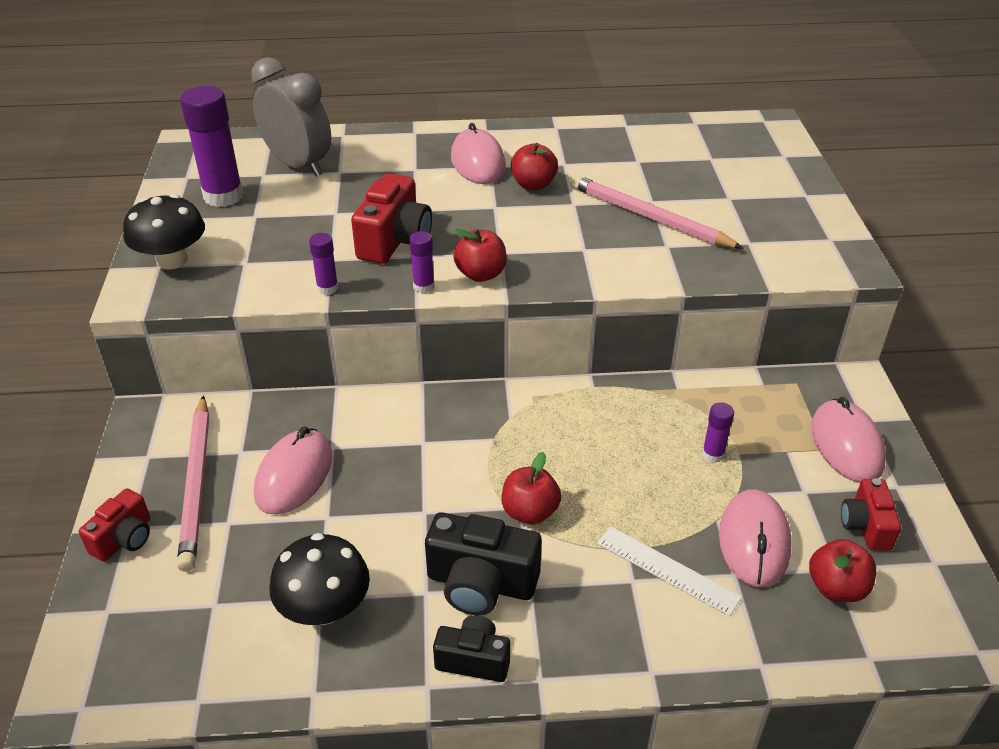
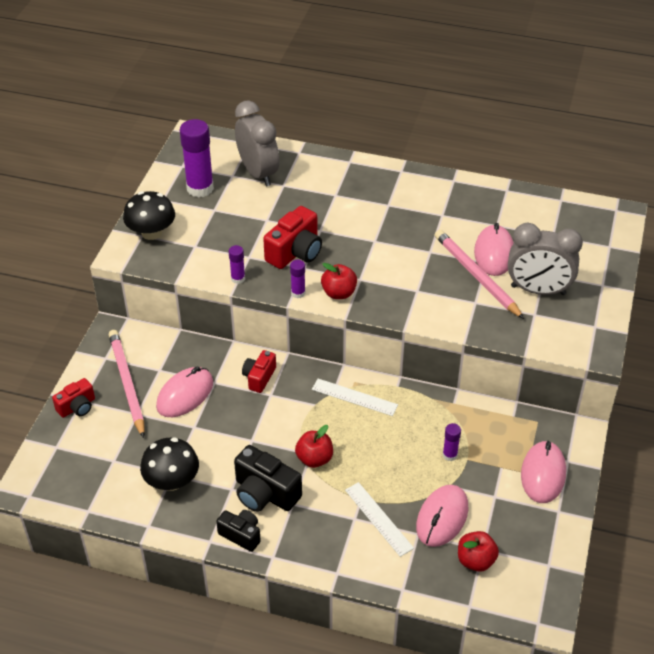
camera: 20 degrees right, 5 degrees up
pink pencil [177,395,209,572] -> pink pencil turned 150 degrees clockwise [109,330,145,438]
pink mouse [451,123,506,184] -> pink mouse moved to [474,223,514,276]
red apple [511,143,558,190] -> none
red camera [841,478,901,551] -> red camera moved to [242,350,276,393]
none -> white ruler [312,379,398,416]
none -> grey clock [508,222,583,295]

